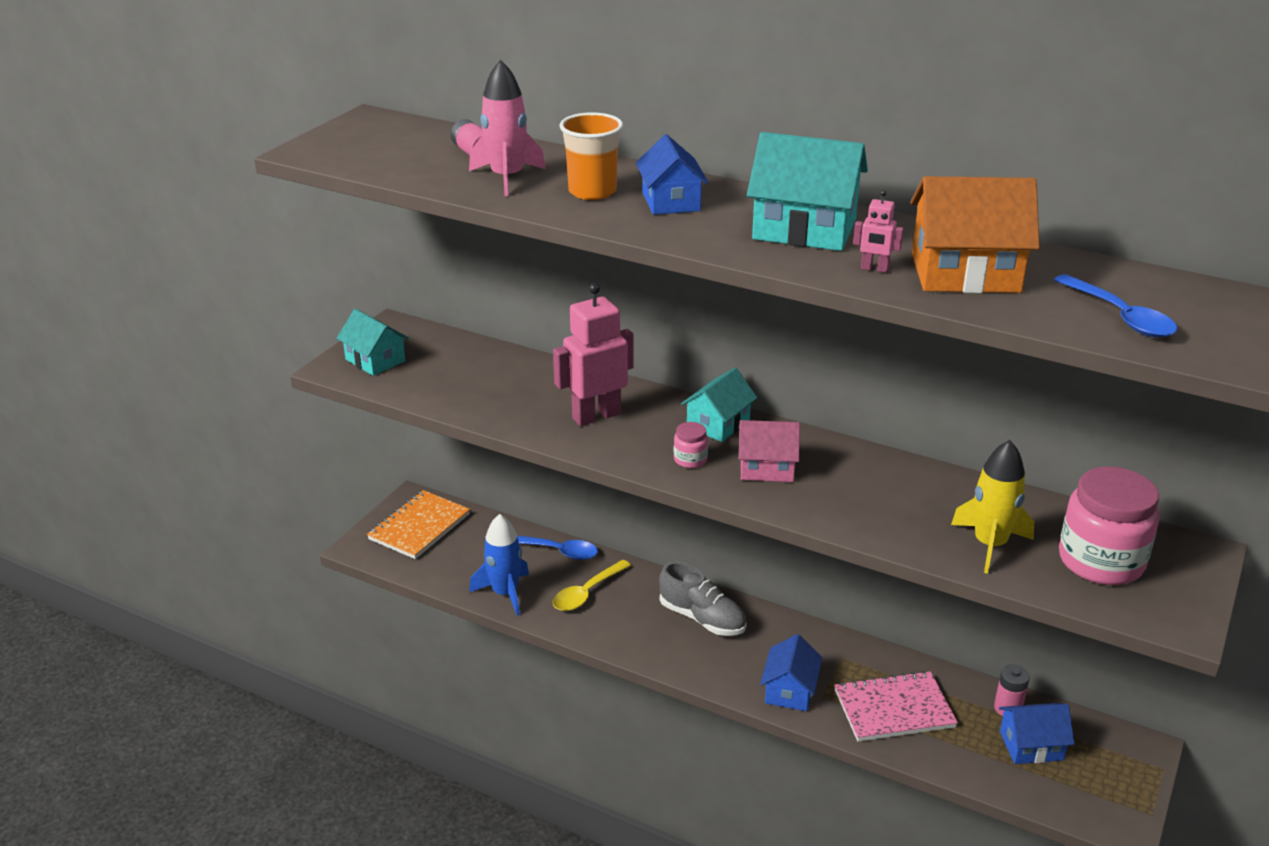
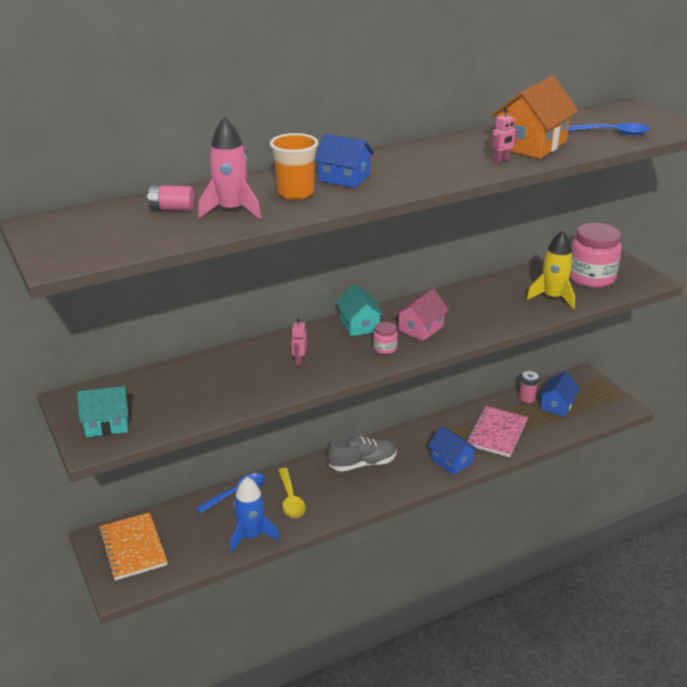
camera: 55 degrees left, 0 degrees up
pink robot [553,283,634,426] -> pink robot [291,318,307,366], size x0.45
turquoise house [747,132,868,251] -> none

